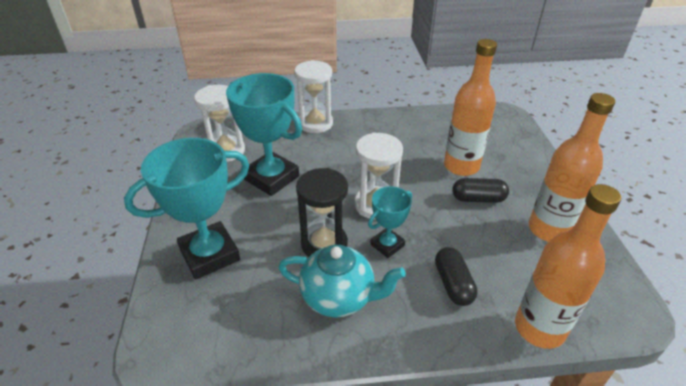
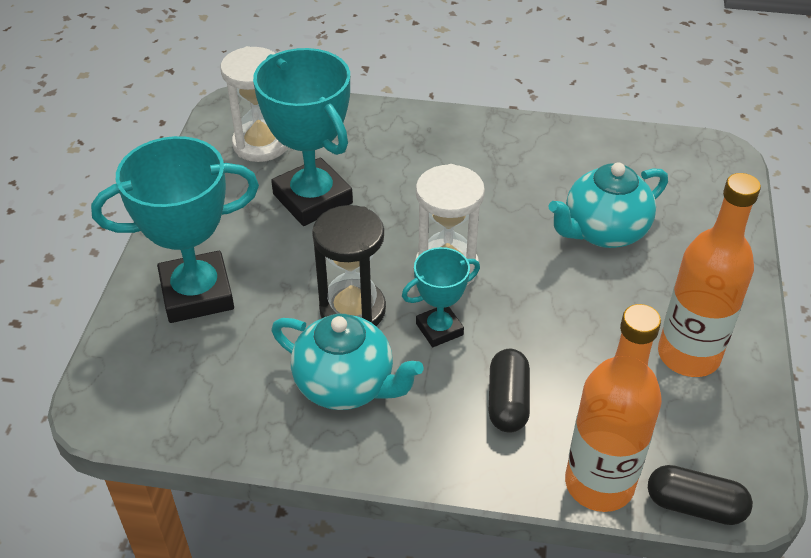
camera: 15 degrees right, 5 degrees up
white hourglass [294,60,333,133] -> none
orange bottle [444,39,497,176] -> turquoise teapot [548,162,668,248]
black capsule [452,178,509,203] -> black capsule moved to [648,465,753,525]

